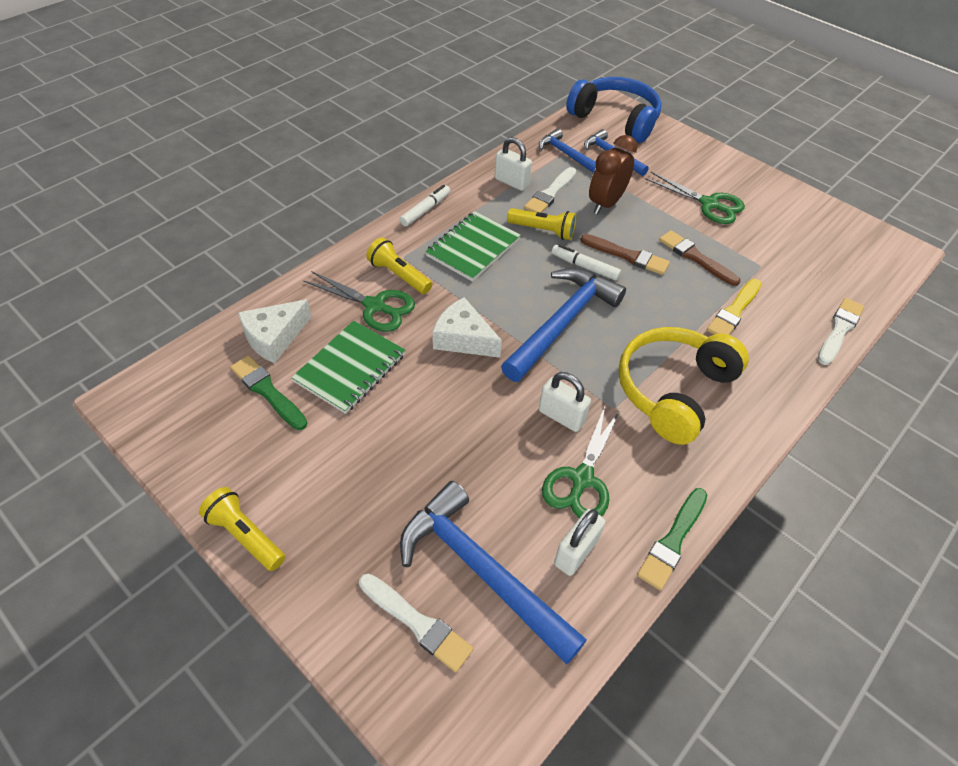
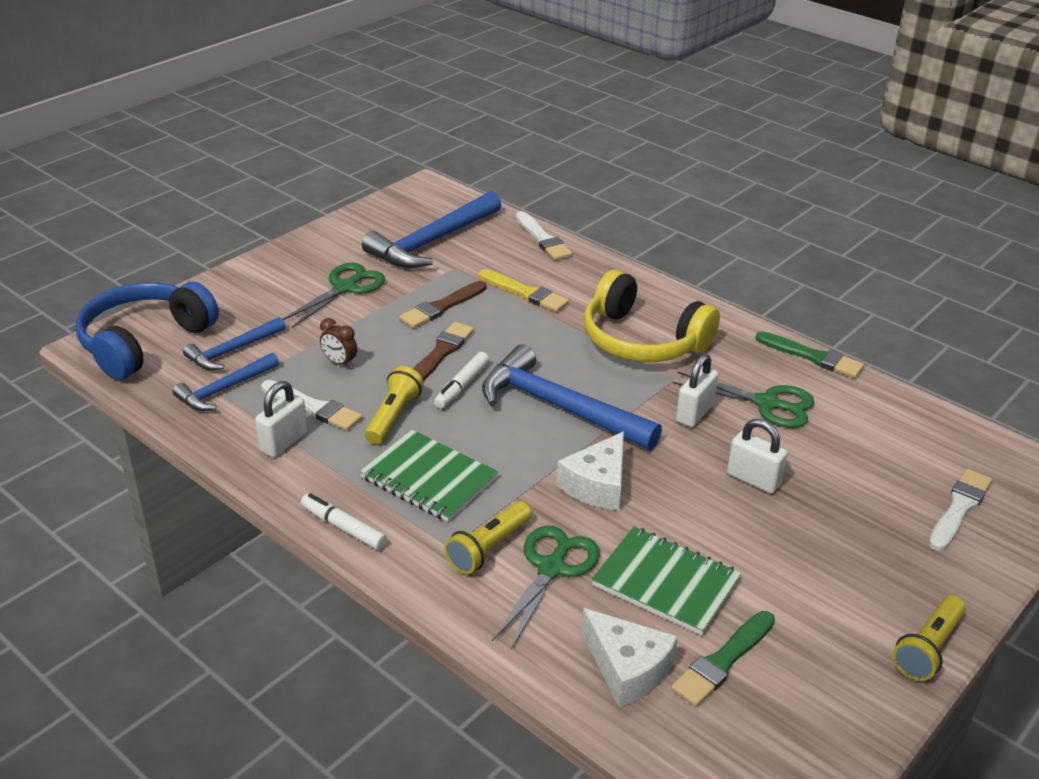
camera: 90 degrees left, 15 degrees down
blue hammer [400,481,587,664] -> blue hammer moved to [362,191,501,268]
white padlock [554,509,605,576] -> white padlock moved to [727,419,788,494]
brown clock [589,135,637,215] -> brown clock [320,318,357,368], size x0.54
white brush [818,298,865,365] -> white brush turned 150 degrees counterclockwise [516,211,572,260]

